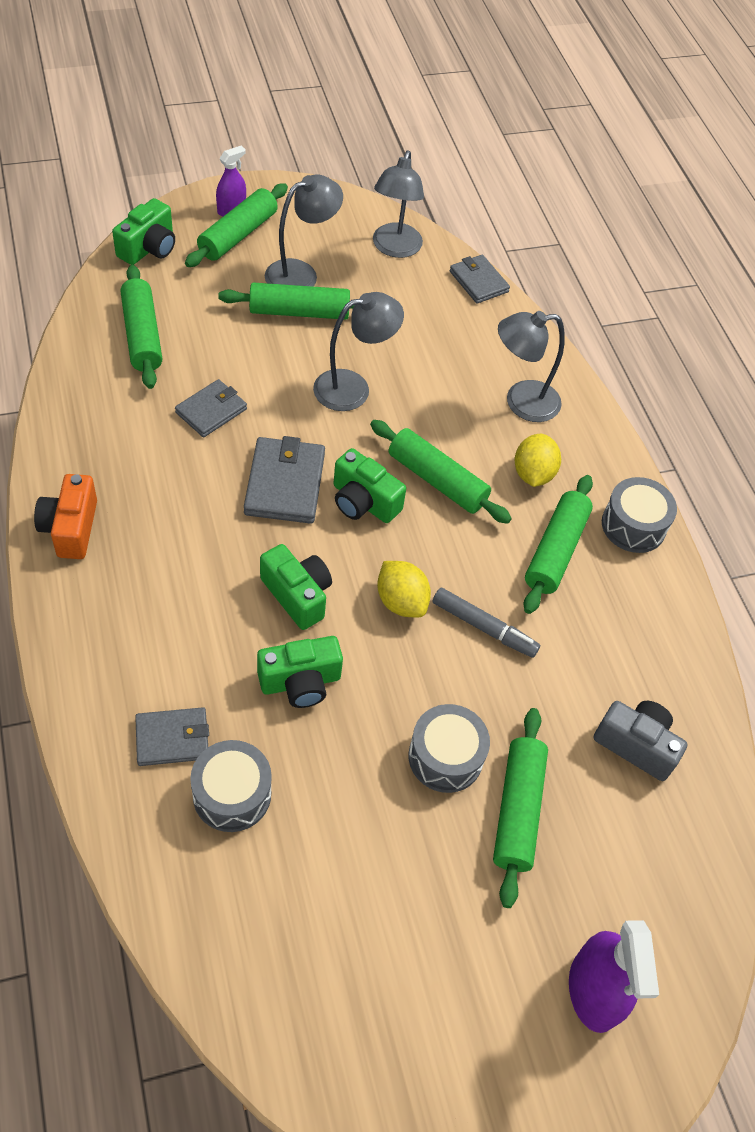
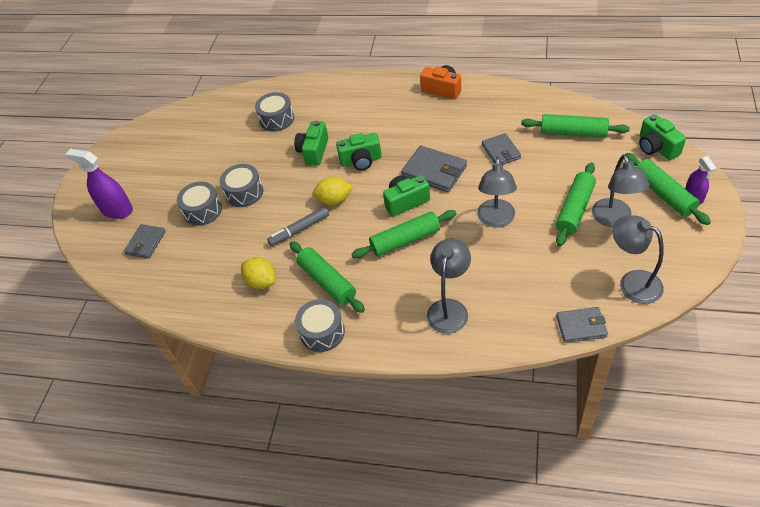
camera: 130 degrees right, 5 degrees down
grey wallet [135,707,209,766] -> grey wallet moved to [124,224,166,259]
green rolling pin [493,708,548,908] -> grey drum [177,182,222,226]
yellow lemon [514,434,561,487] -> yellow lemon moved to [241,257,276,289]
grey camera [594,701,688,781] -> none

